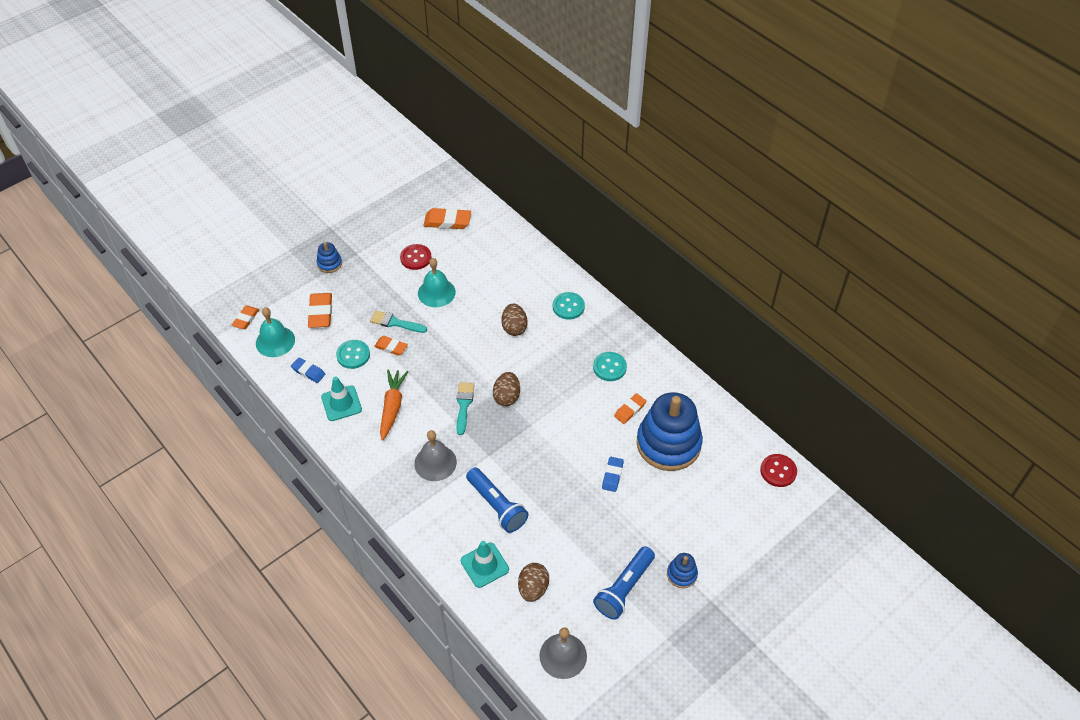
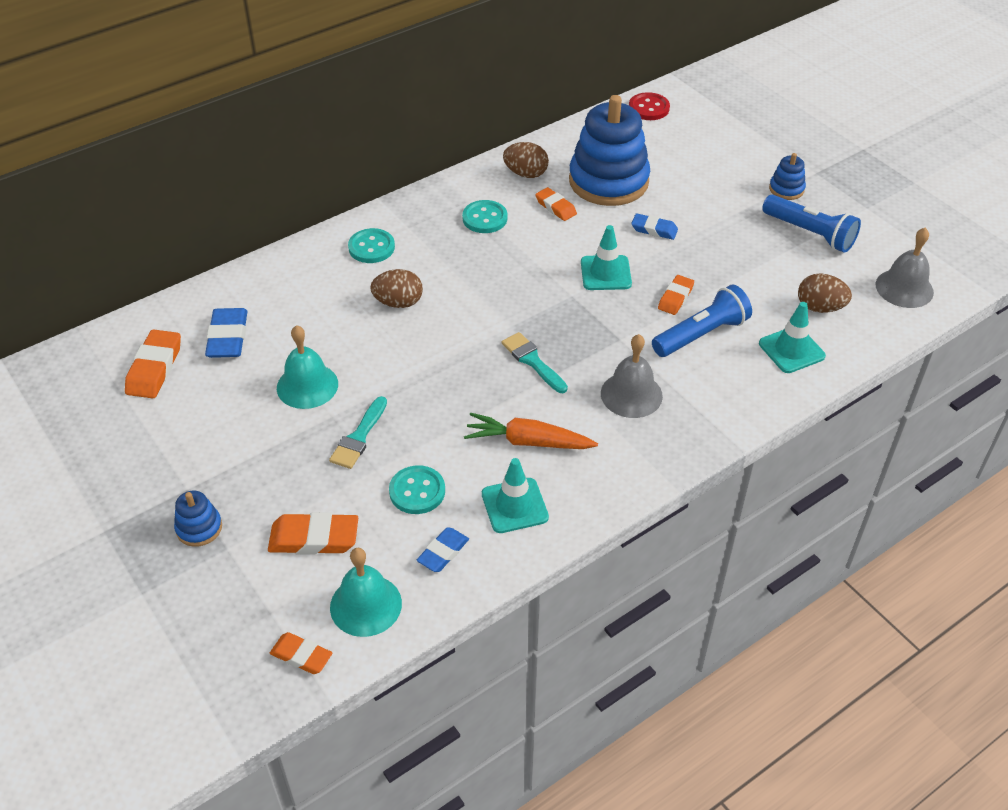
camera: 85 degrees left, 5 degrees down
orange eraser [374,336,408,356] -> orange eraser moved to [658,275,694,315]
red button [400,244,431,270] -> none
turquoise brush [456,382,474,435] -> turquoise brush turned 45 degrees clockwise [502,332,568,393]
brown egg [493,372,520,406] -> brown egg moved to [503,142,549,178]
none -> blue eraser [205,308,247,358]
none -> turquoise traffic cone [581,225,632,290]

